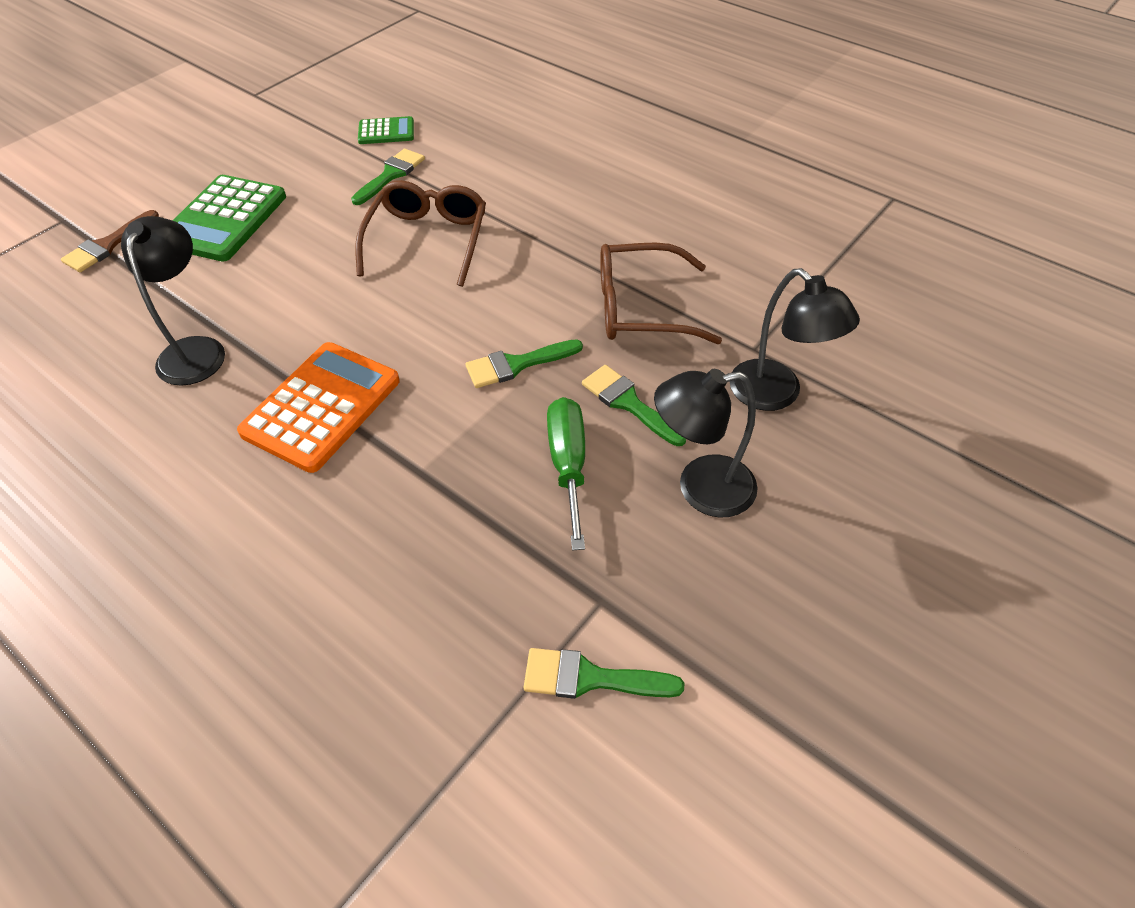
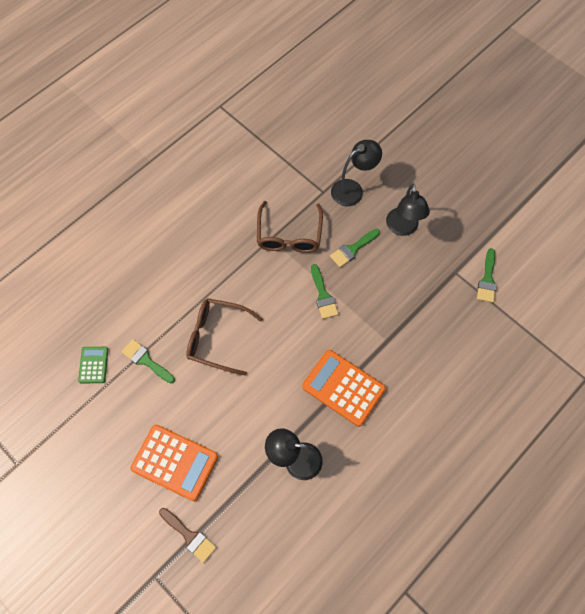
camera: 85 degrees left, 15 degrees up
green calculator [173,175,286,262] -> orange calculator [130,425,218,501]
green screwdriver [547,397,585,550] -> none

